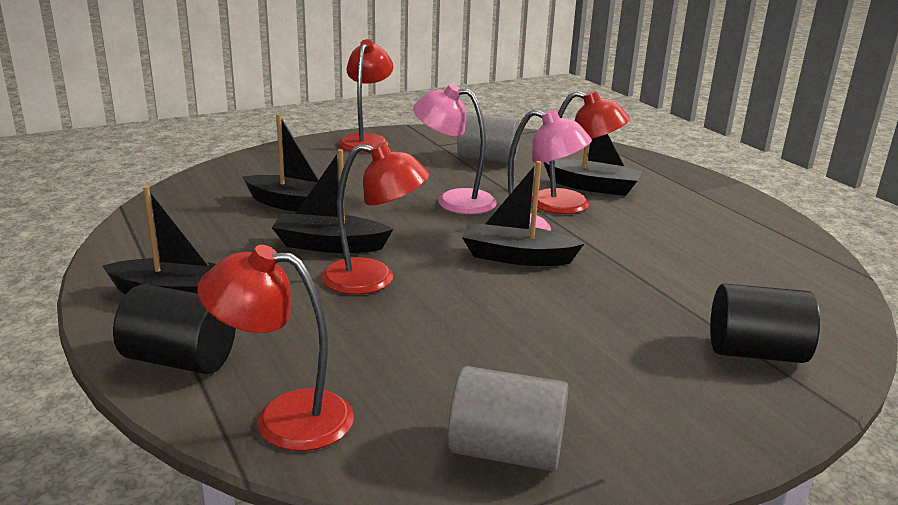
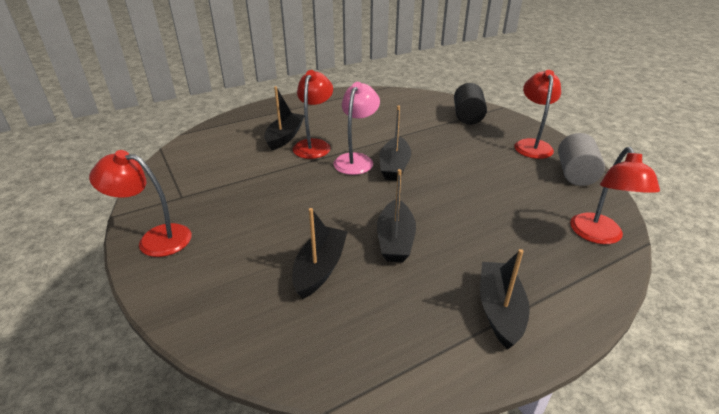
camera: 90 degrees left, 10 degrees up
black cylinder [113,284,236,374] -> none
red lamp [321,142,430,295] -> red lamp moved to [514,70,561,159]
pink lamp [413,84,497,214] -> none
grey cylinder [457,113,520,163] -> none

